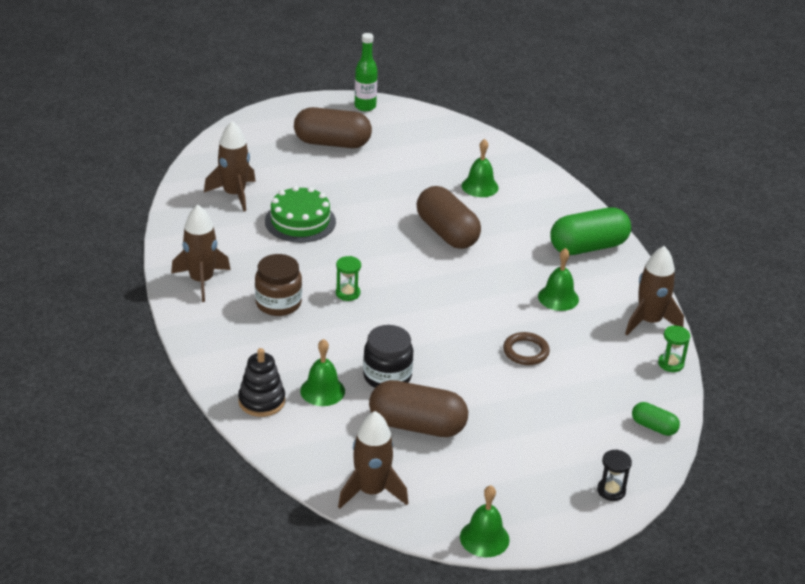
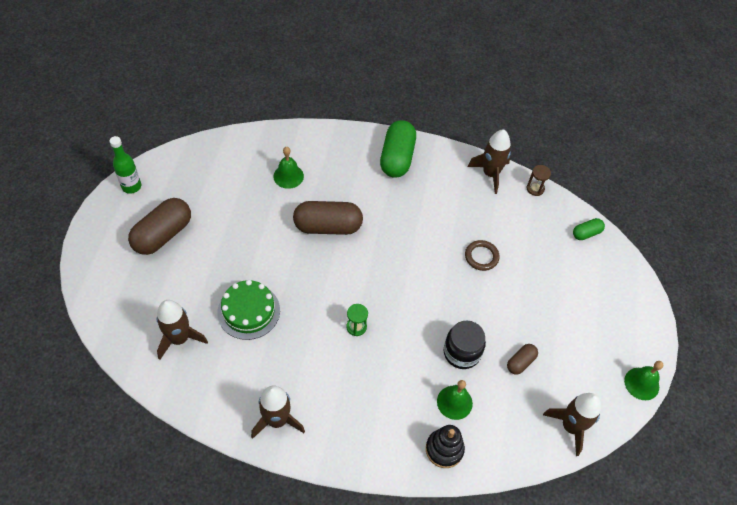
camera: 60 degrees left, 20 degrees up
brown jar [255,254,302,316] -> none
brown capsule [369,380,468,437] -> brown capsule [507,344,538,375], size x0.50
green bell [538,248,579,311] -> none
black hourglass [597,449,632,501] -> none
green hourglass [658,326,690,372] -> brown hourglass [527,165,551,196]

